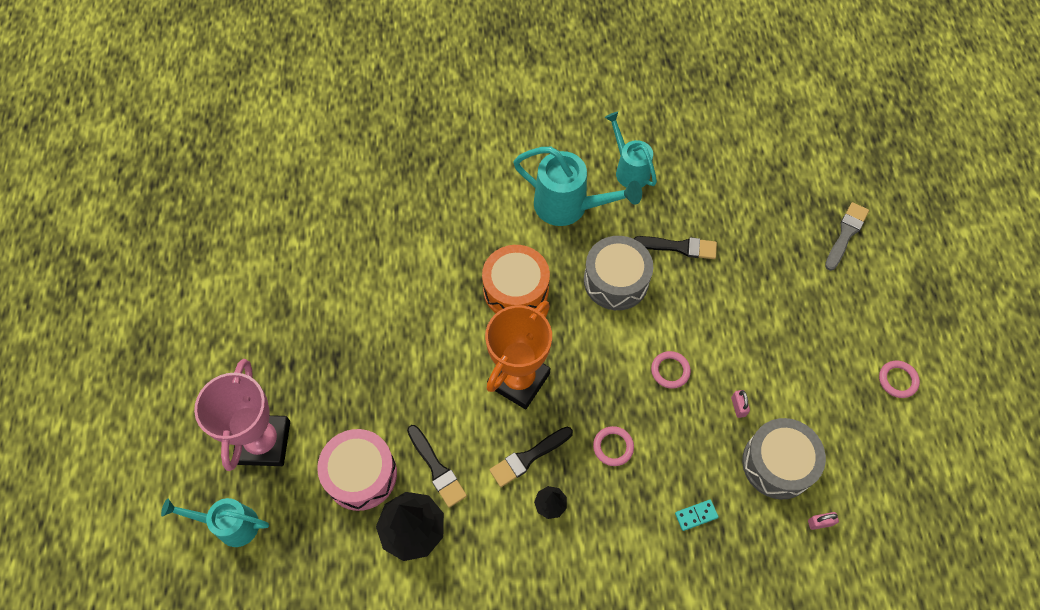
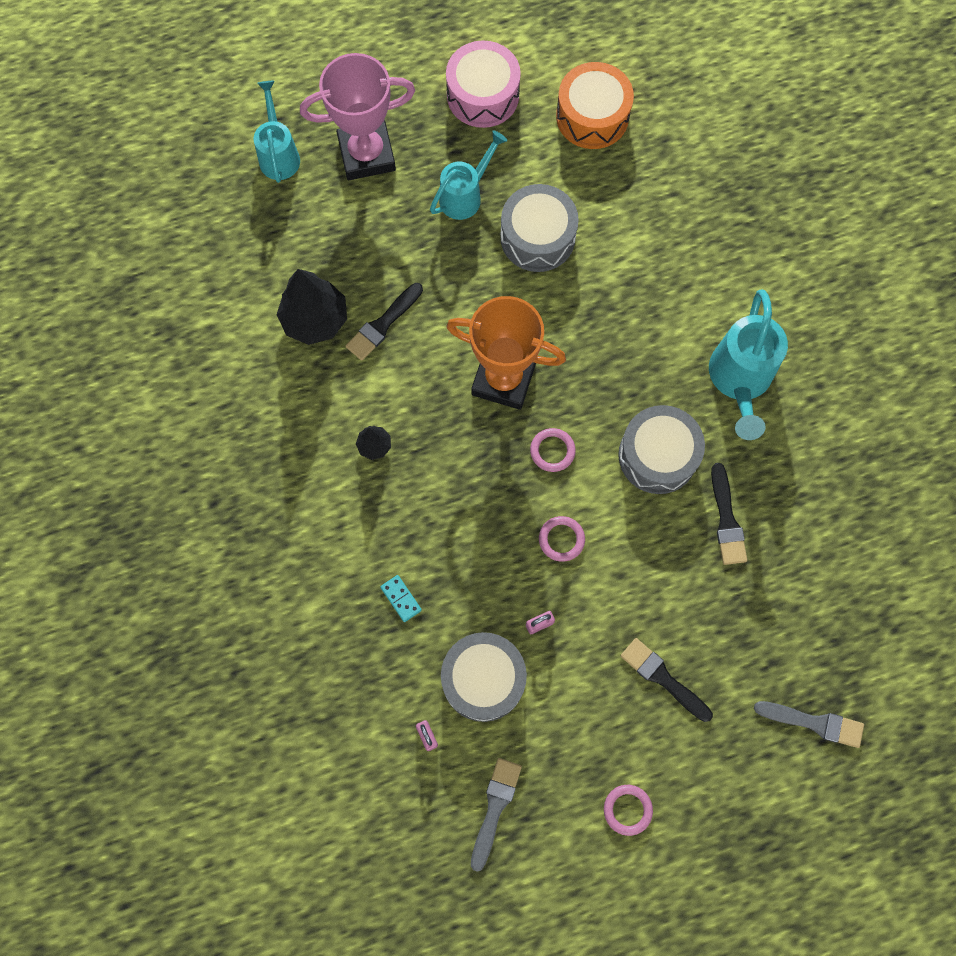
camera: 75 degrees right, 10 degrees up
pink drum [317,429,397,511] -> pink drum moved to [446,40,521,128]
orange drum [482,245,550,313] -> orange drum moved to [556,62,634,149]
black brush [490,427,573,487] -> black brush moved to [621,638,713,722]
pink ring [593,426,634,466] -> pink ring moved to [530,428,576,472]
turquoise watering can [605,112,657,188] -> turquoise watering can moved to [430,130,507,220]
none -> grey brush [471,758,522,872]
none -> grey drum [500,184,579,272]

